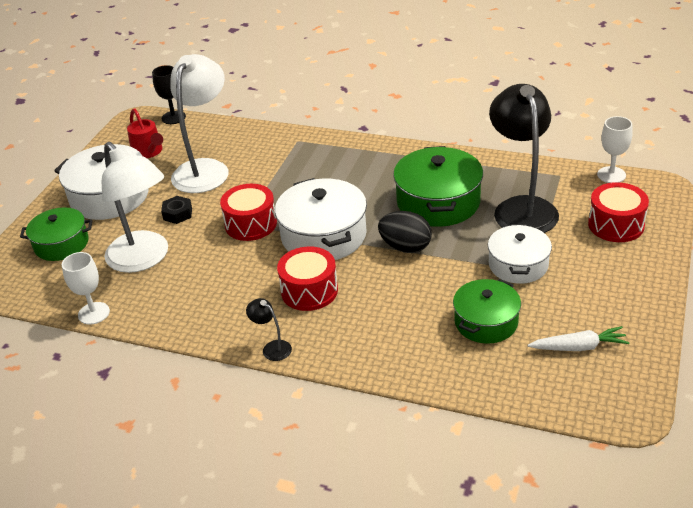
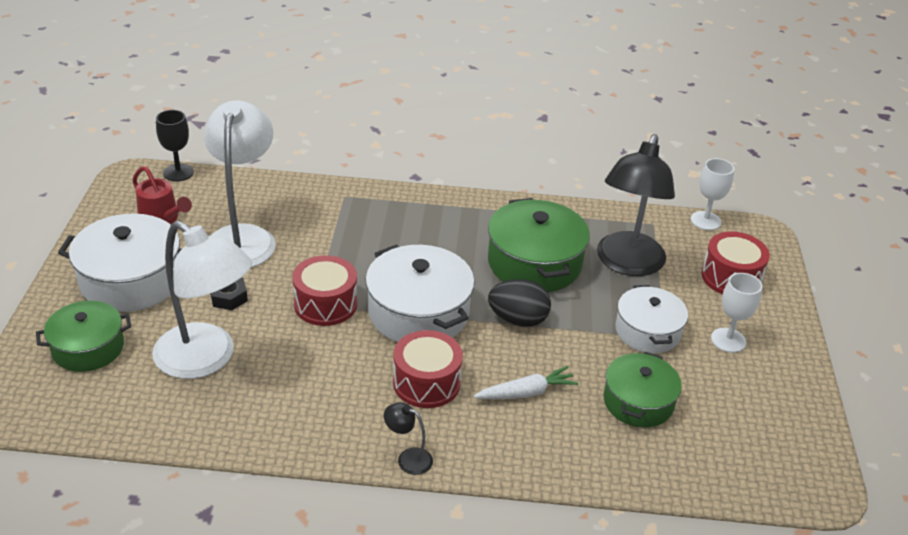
camera: 20 degrees left, 0 degrees up
white goblet [62,252,110,325] -> white goblet moved to [711,273,763,353]
black lamp [489,84,559,233] -> black lamp turned 135 degrees counterclockwise [597,134,675,276]
white carrot [528,326,630,351] -> white carrot moved to [474,366,578,399]

